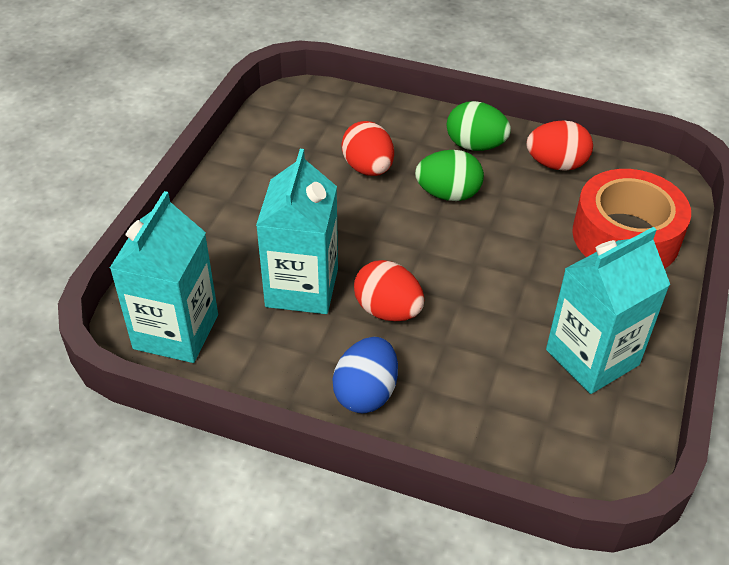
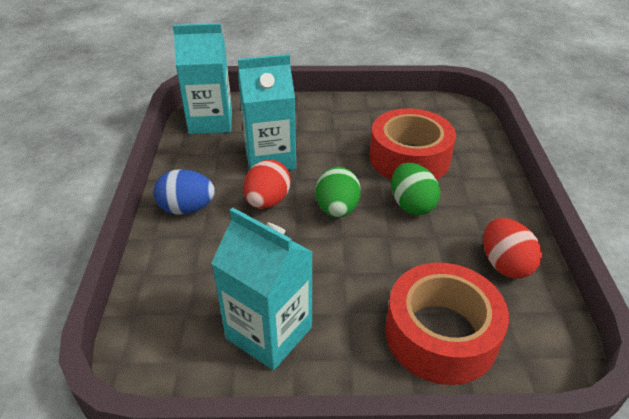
camera: 70 degrees right, 5 degrees down
red egg [341,121,394,176] -> red tape [369,108,456,180]
green egg [447,101,511,151] -> green egg moved to [316,167,361,218]

